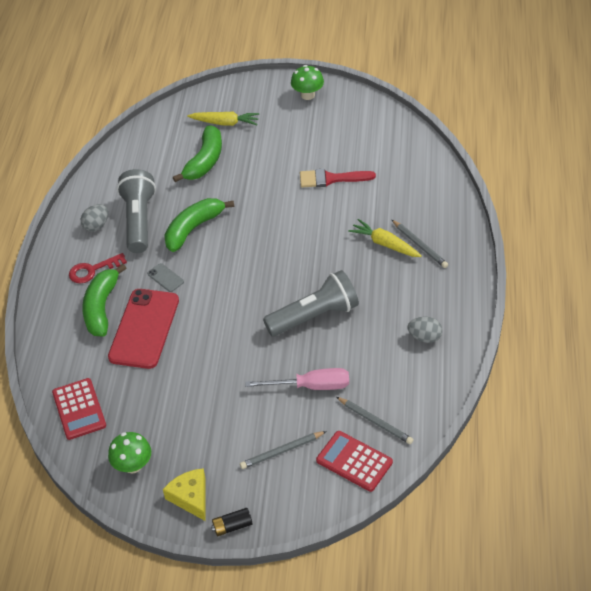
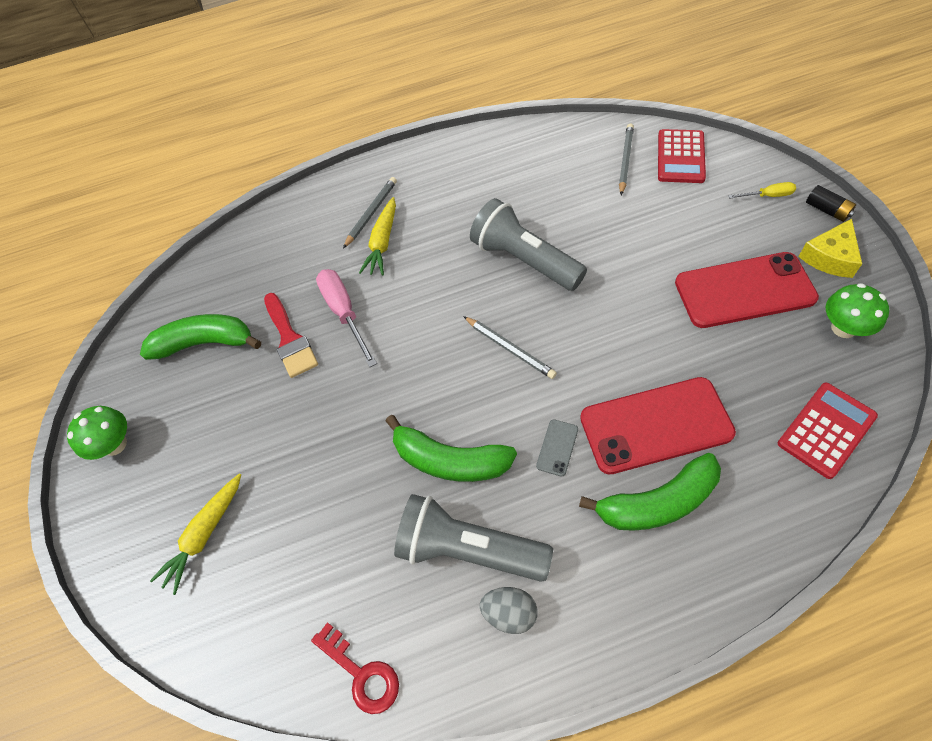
camera: 110 degrees left, 10 degrees up
red key [69,253,127,284] -> red key moved to [311,623,399,714]
grey flashlight [117,169,156,253] -> grey flashlight turned 45 degrees clockwise [394,494,553,582]
green banana [173,125,222,182] -> green banana moved to [140,314,261,360]
yellow carrot [187,112,259,126] -> yellow carrot turned 135 degrees counterclockwise [150,474,241,595]
grey pencil [240,431,327,469] -> grey pencil moved to [463,316,557,379]
pink screwdriver [245,368,349,390] -> pink screwdriver moved to [316,269,377,367]
grey egg [408,317,442,343] -> none
none -> red phone [675,252,819,328]
none -> yellow screwdriver [728,182,796,199]

